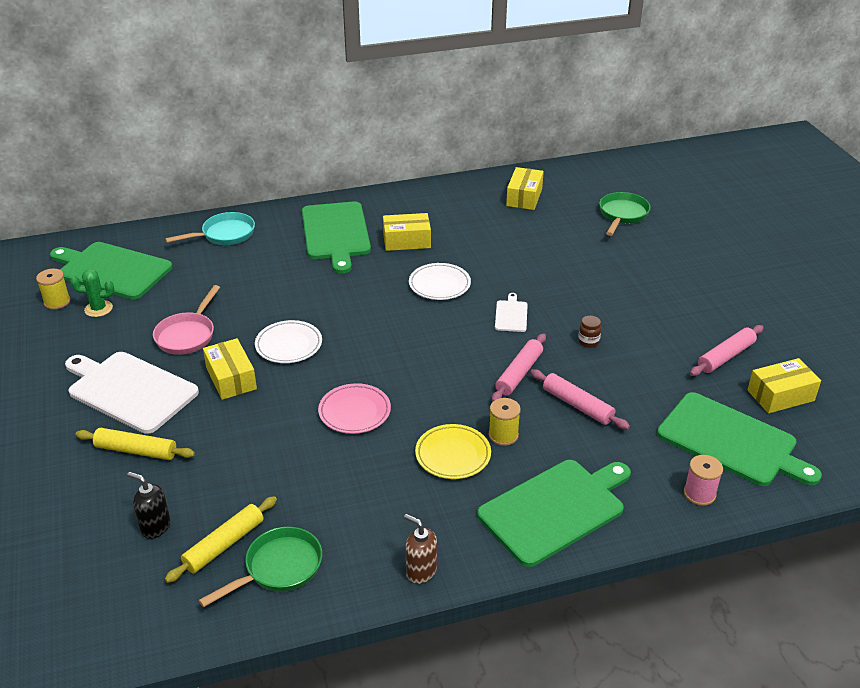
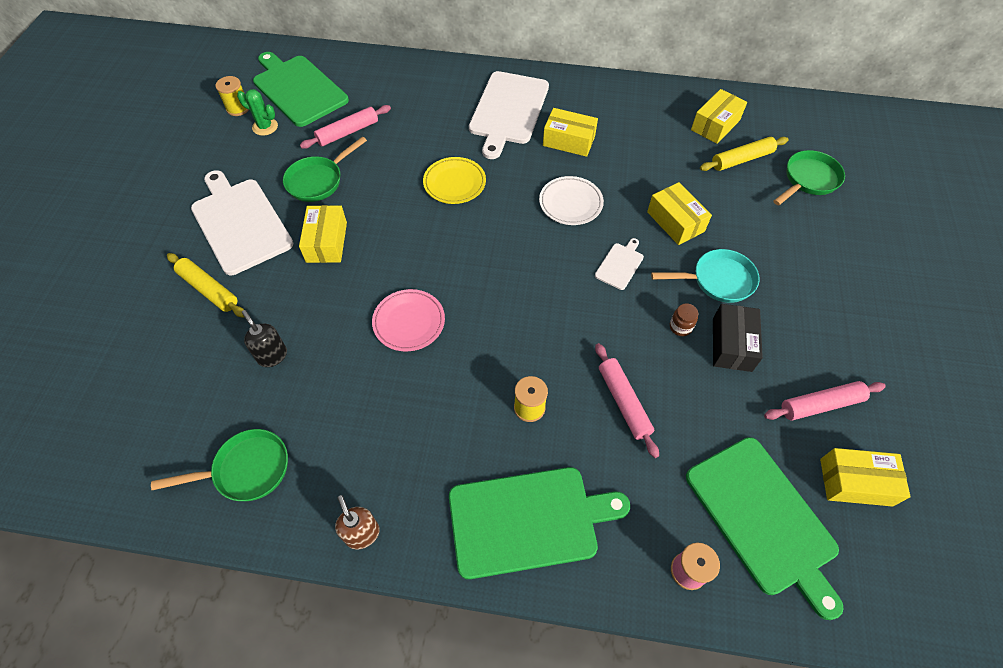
camera: 25 degrees right, 20 degrees up
black soap dispenser [127,472,171,539] -> black soap dispenser moved to [242,310,287,367]
pink pan [153,285,220,355] -> green pan [283,136,367,202]
turquoise pan [165,212,255,245] -> turquoise pan moved to [651,249,759,303]
yellow rolling pin [165,496,277,583] -> yellow rolling pin moved to [700,137,788,171]
white plate [255,320,322,363] -> none
green cutting board [302,201,371,274] -> white cutting board [469,71,549,159]
yellow plate [415,424,491,479] -> yellow plate moved to [423,157,486,204]
pink rolling pin [492,333,546,402] -> pink rolling pin moved to [300,105,391,149]
none -> yellow box [647,182,712,245]
none -> black box [713,304,763,372]

